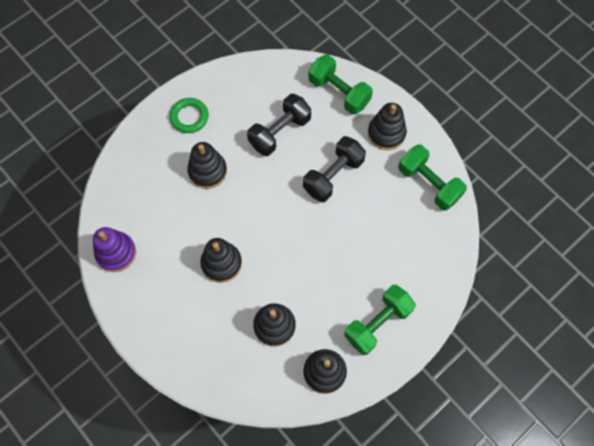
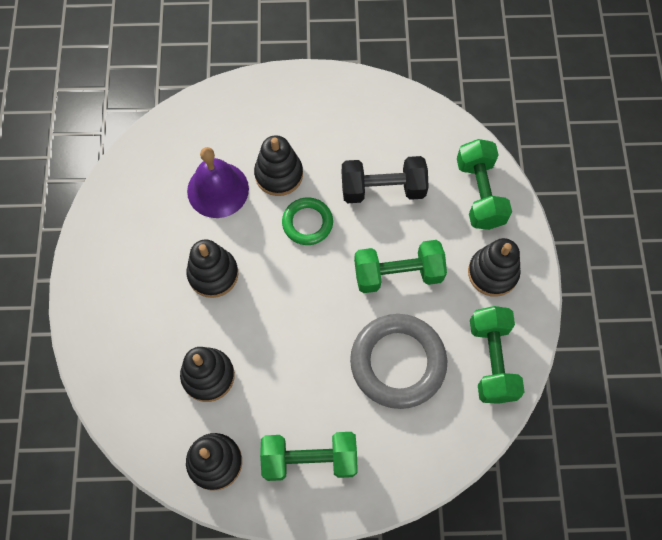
camera: 40 degrees right, 0 degrees up
purple stacking toy [93,227,136,272] -> none
green ring [170,98,209,133] -> green ring moved to [282,197,333,245]
black dumbbell [303,136,366,202] -> green dumbbell [354,240,447,293]
none -> purple bell [187,147,249,218]
none -> grey ring [350,314,447,409]

